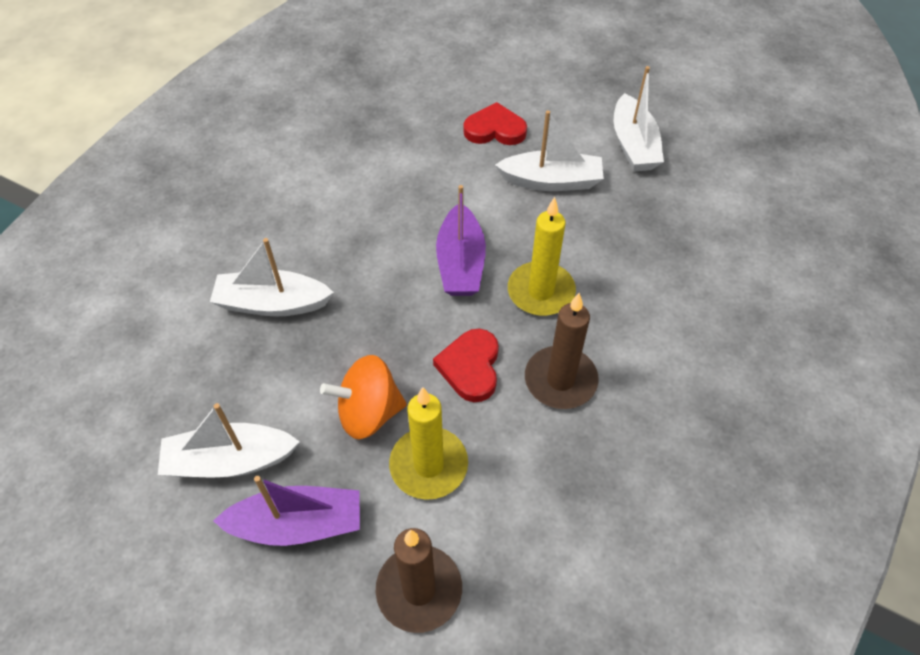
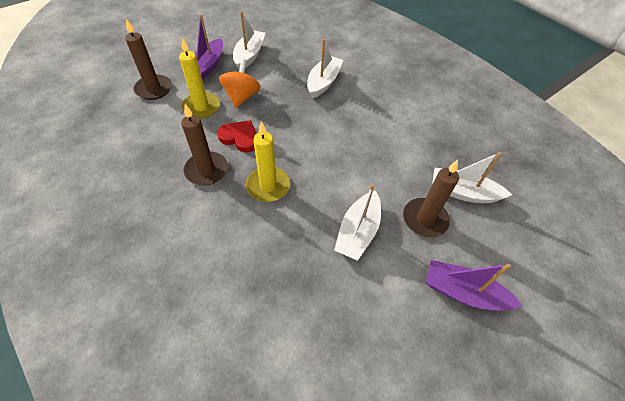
camera: 110 degrees right, 0 degrees up
purple boat [436,185,486,296] -> purple boat moved to [426,260,522,310]
red heart [463,102,527,145] -> brown candle [403,160,459,237]
white boat [614,66,664,171] -> white boat moved to [432,152,512,203]

